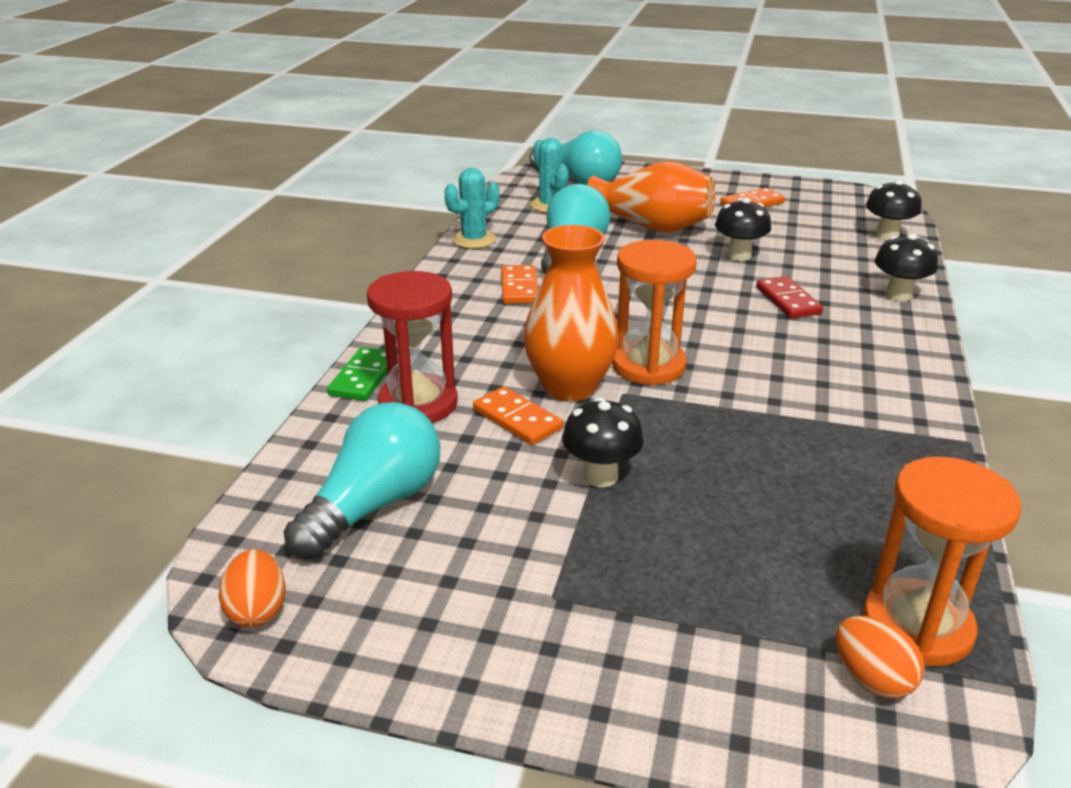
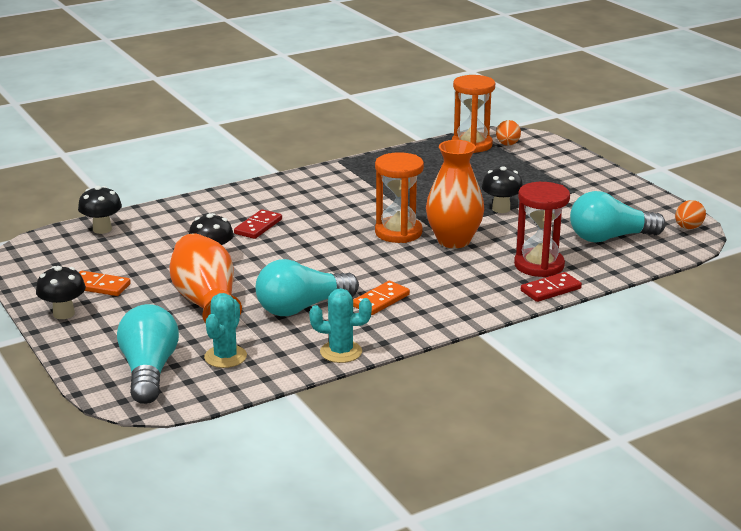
camera: 135 degrees left, 5 degrees down
green domino [327,347,388,401] -> red domino [521,272,582,302]
orange domino [473,386,563,445] -> none
black mushroom [875,234,938,301] -> black mushroom moved to [36,266,86,319]

